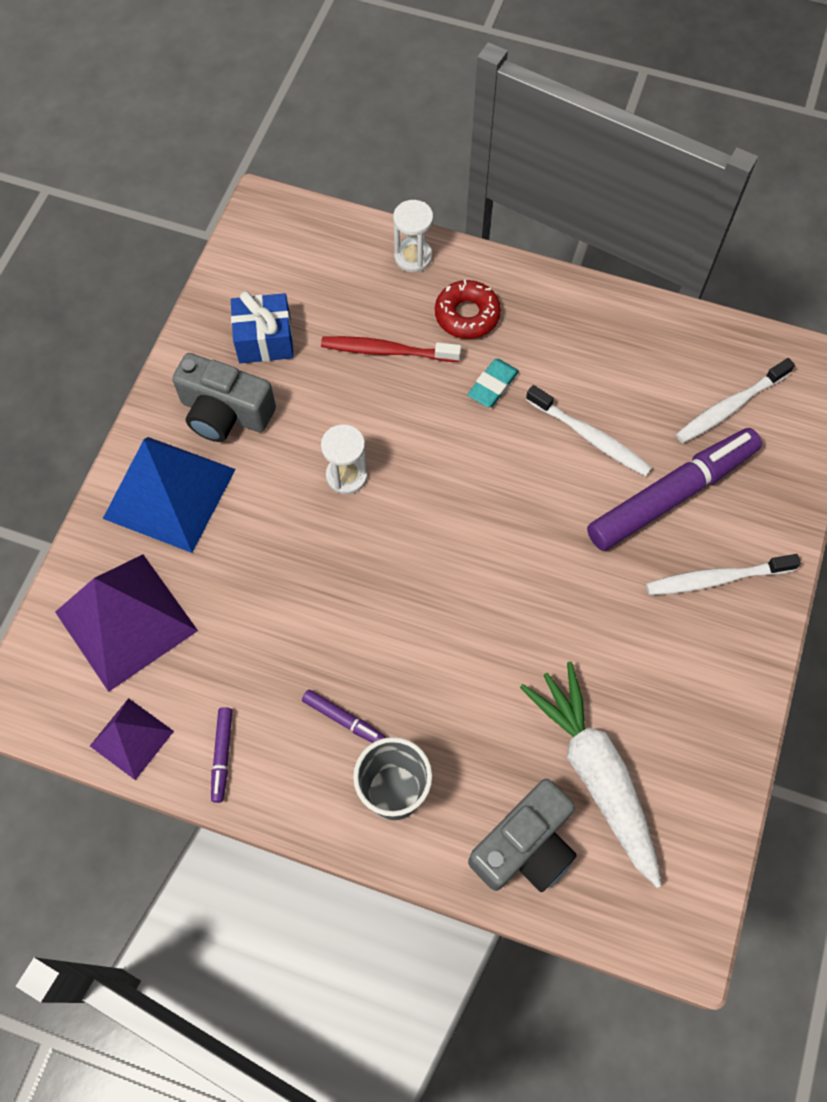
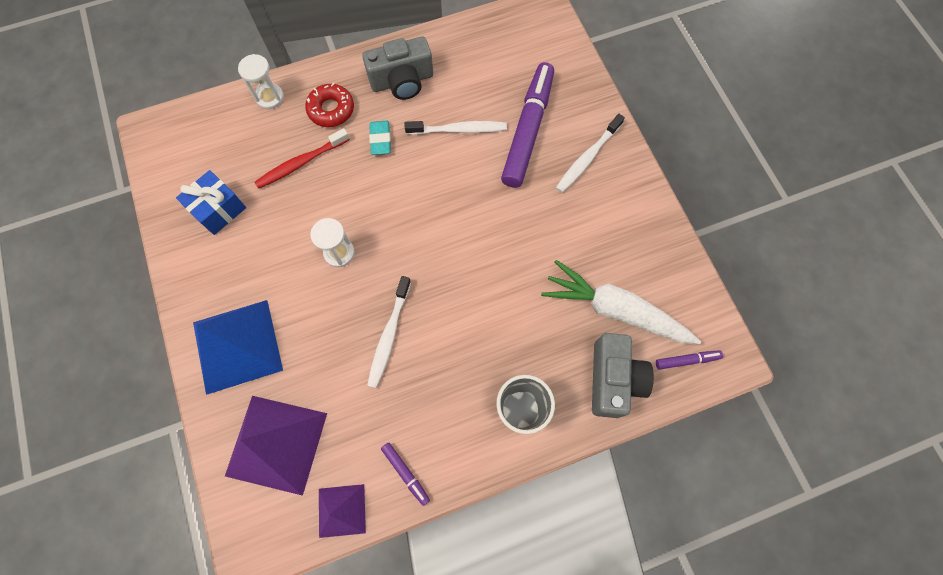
camera: 40 degrees left, 5 degrees up
grey camera [172,353,276,442] -> grey camera moved to [362,36,433,100]
purple marker [302,689,385,743] -> purple marker moved to [656,350,723,370]
white toothbrush [676,358,795,443] -> white toothbrush moved to [367,276,411,388]

